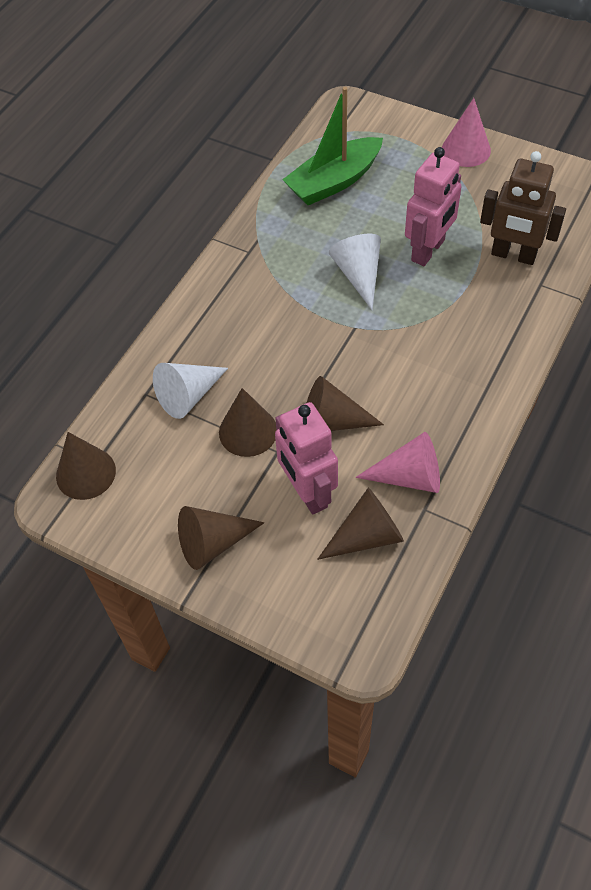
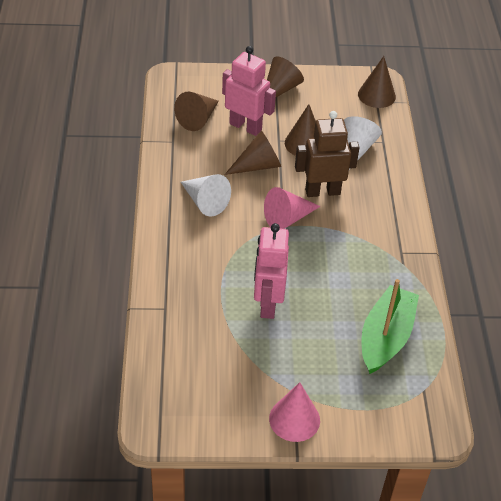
camera: 145 degrees right, 10 degrees down
white cone [329,234,381,310] -> white cone moved to [181,174,231,217]
pink cone [355,432,440,493] -> pink cone moved to [264,187,321,229]
brown robot [480,151,566,265] -> brown robot moved to [295,111,360,197]

